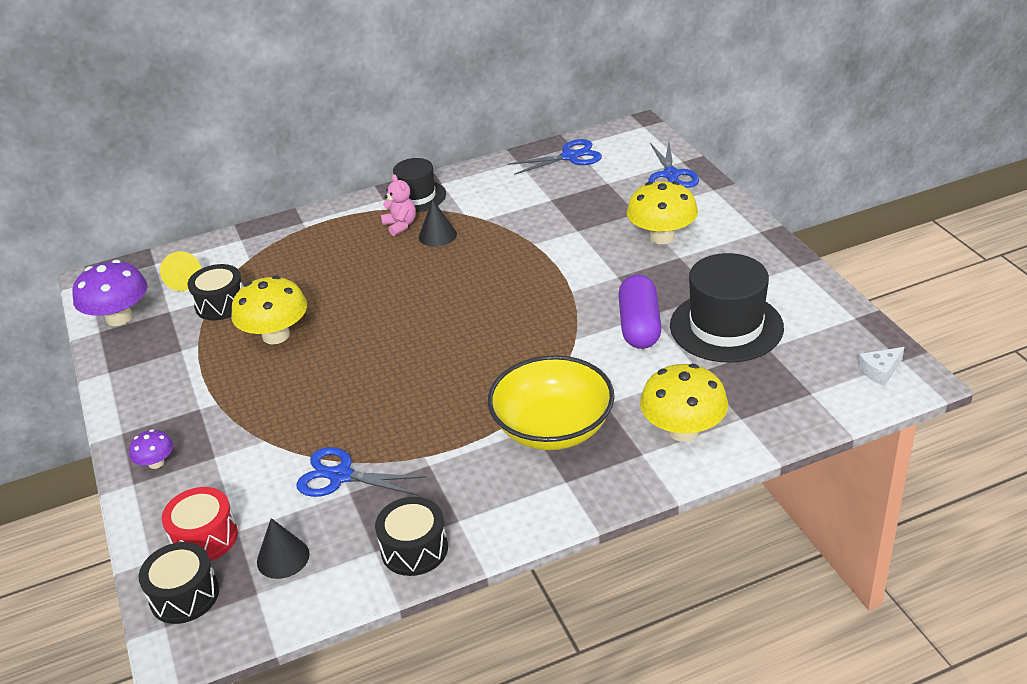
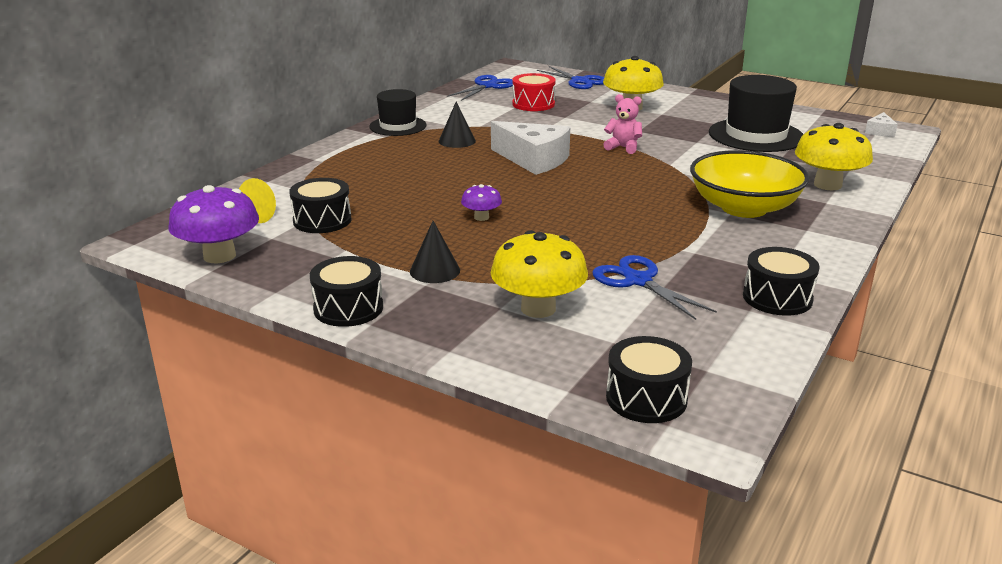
camera: 40 degrees left, 10 degrees down
purple mushroom [129,429,173,469] -> purple mushroom moved to [461,184,502,221]
red drum [162,487,238,561] -> red drum moved to [512,73,556,111]
yellow mushroom [232,276,307,344] -> yellow mushroom moved to [491,230,588,318]
black cone [257,518,310,579] -> black cone moved to [410,221,460,283]
blue scissors [296,447,427,497] -> blue scissors turned 75 degrees clockwise [593,255,717,320]
pink teddy bear [381,174,416,236] -> pink teddy bear moved to [603,94,642,154]
purple capsule [618,274,662,349] -> none
none -> black drum [310,256,383,327]
none -> white cheese [491,121,570,175]

